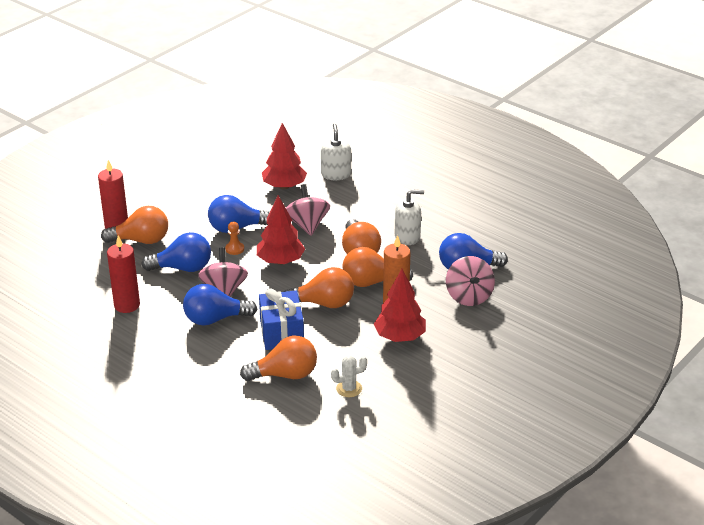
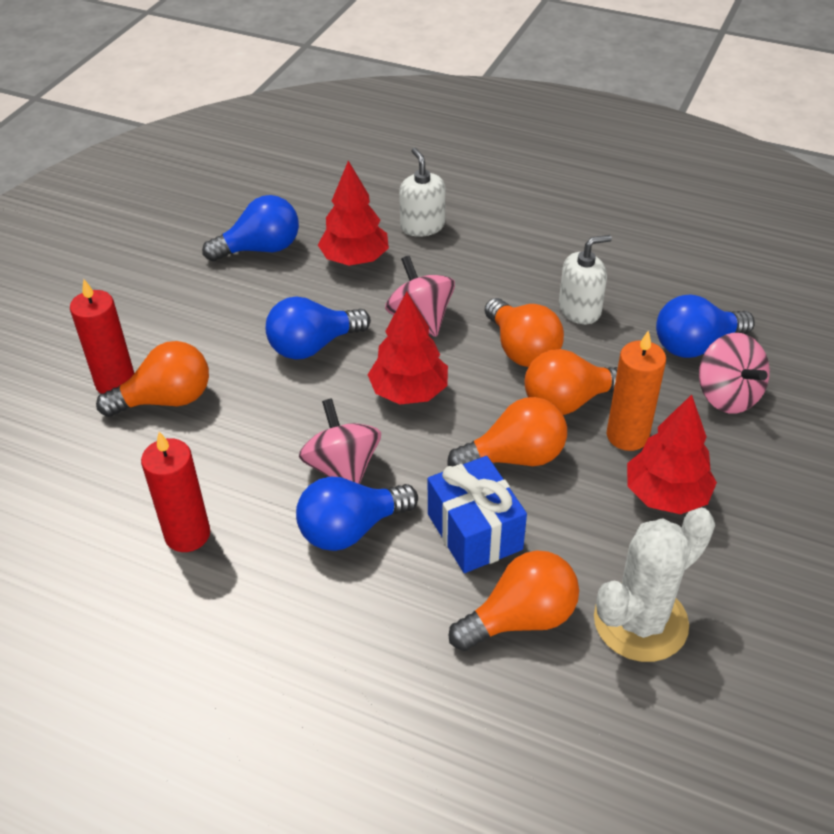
camera: 15 degrees left, 10 degrees up
blue light bulb [142,232,211,272] -> blue light bulb moved to [202,195,299,262]
orange pawn [225,222,244,255] -> none
white cactus [331,356,367,397] -> white cactus [594,508,715,662], size x2.05

